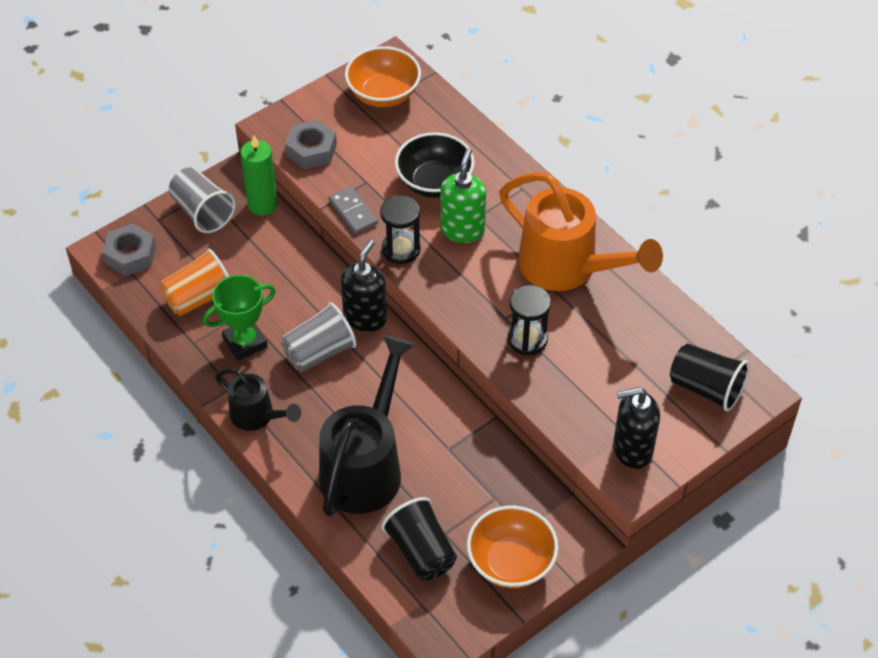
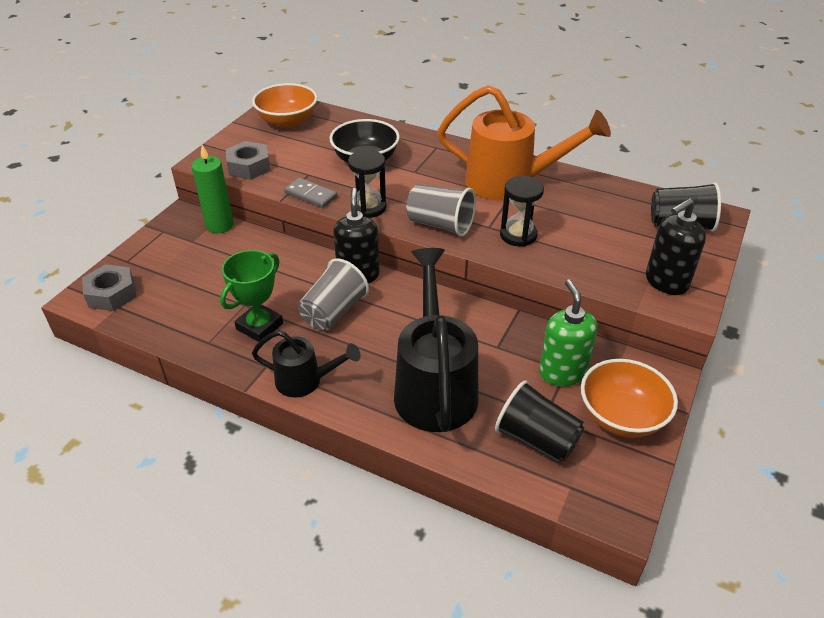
camera: 25 degrees left, 10 degrees down
orange cup [160,249,229,316] -> none
grey cup [169,167,236,233] -> grey cup moved to [406,184,476,237]
green soap dispenser [440,149,486,243] -> green soap dispenser moved to [539,279,597,386]

